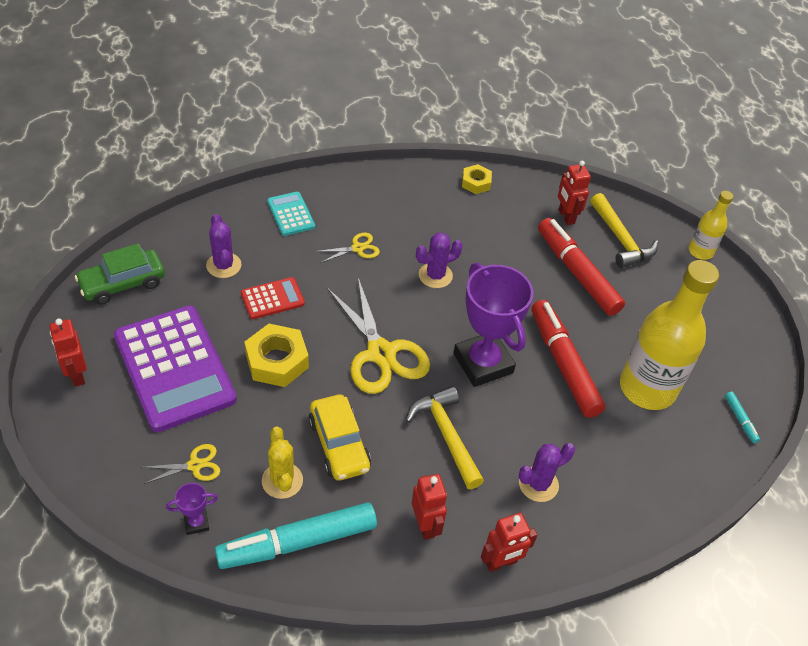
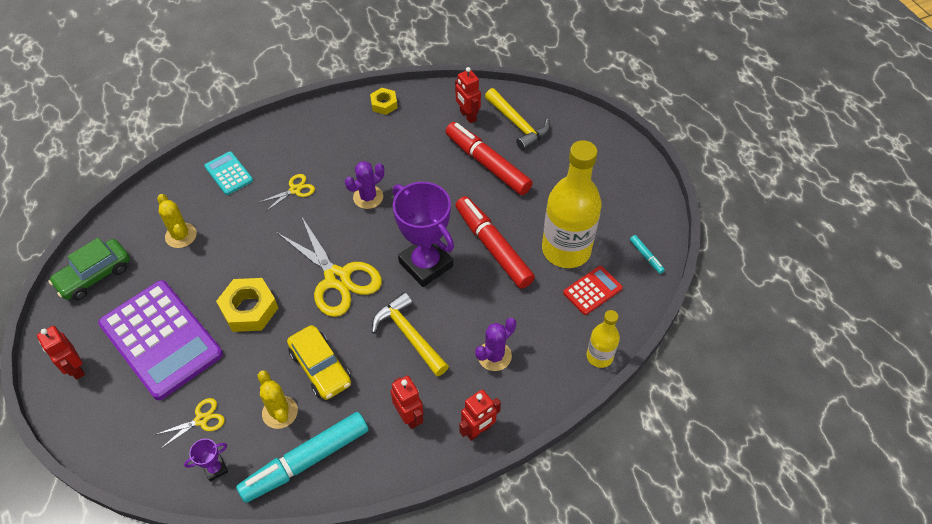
camera: 10 degrees left, 5 degrees up
purple cactus [206,214,241,278] -> yellow cactus [157,194,197,248]
red calculator [241,277,305,319] -> red calculator moved to [563,266,623,315]
yellow bottle [689,191,733,260] -> yellow bottle moved to [587,310,620,368]

